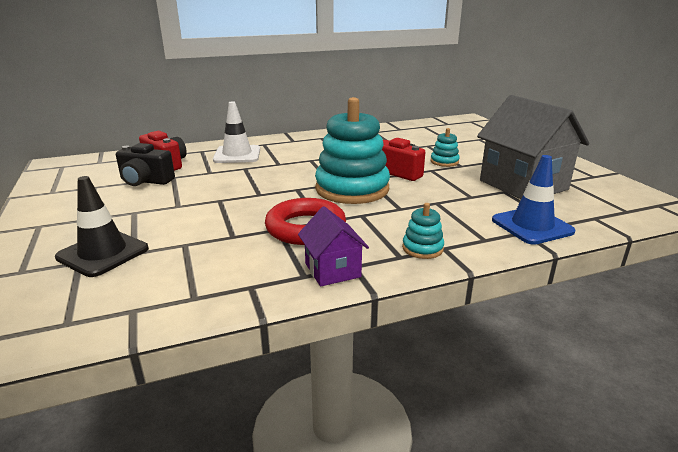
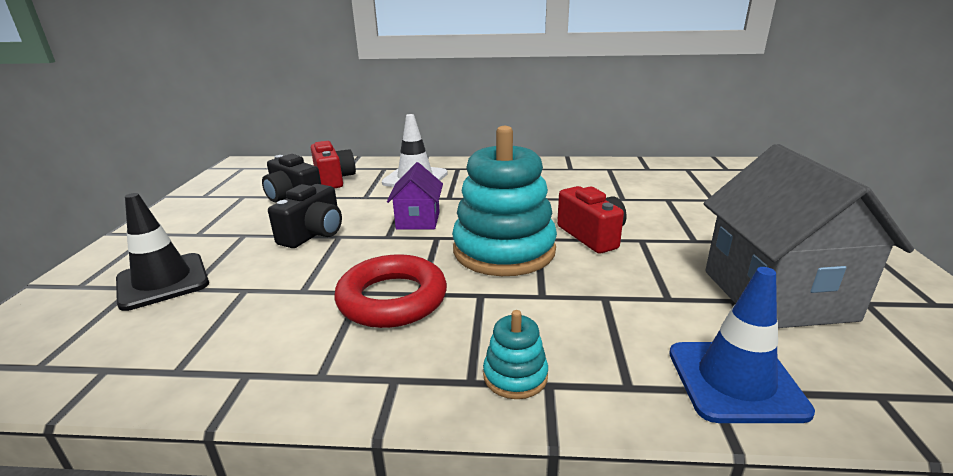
camera: 25 degrees right, 0 degrees up
purple house [298,206,369,286] -> purple house moved to [387,162,443,230]
turquoise stacking toy [431,128,460,167] -> none
none -> black camera [268,184,342,248]

